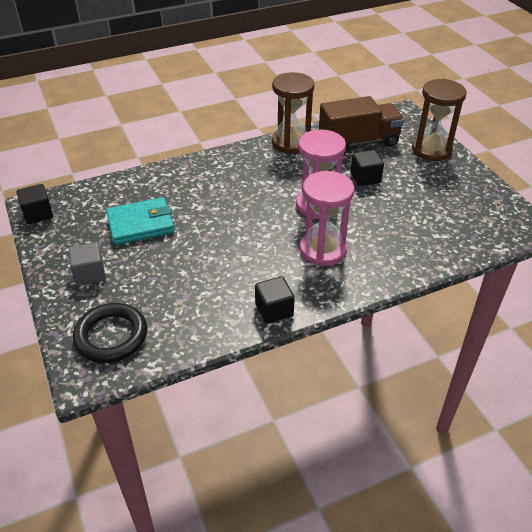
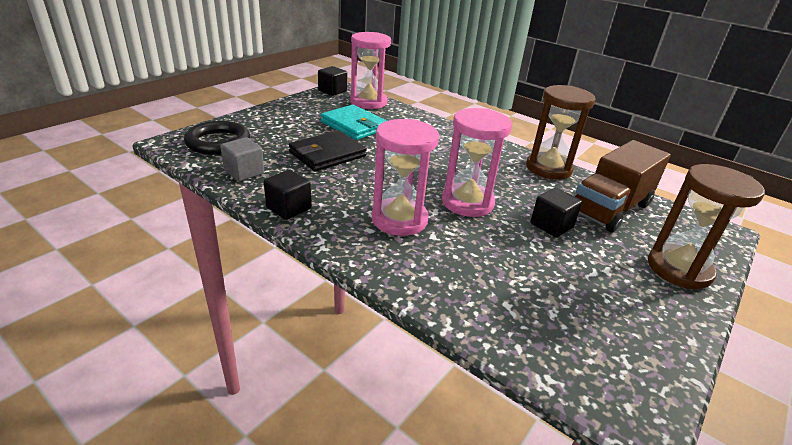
camera: 60 degrees right, 10 degrees down
grey cube [69,242,106,286] -> grey cube moved to [220,137,264,181]
brown truck [319,96,404,154] -> brown truck turned 90 degrees clockwise [575,140,671,233]
none -> black wallet [289,130,367,171]
none -> pink hourglass [350,32,391,109]

